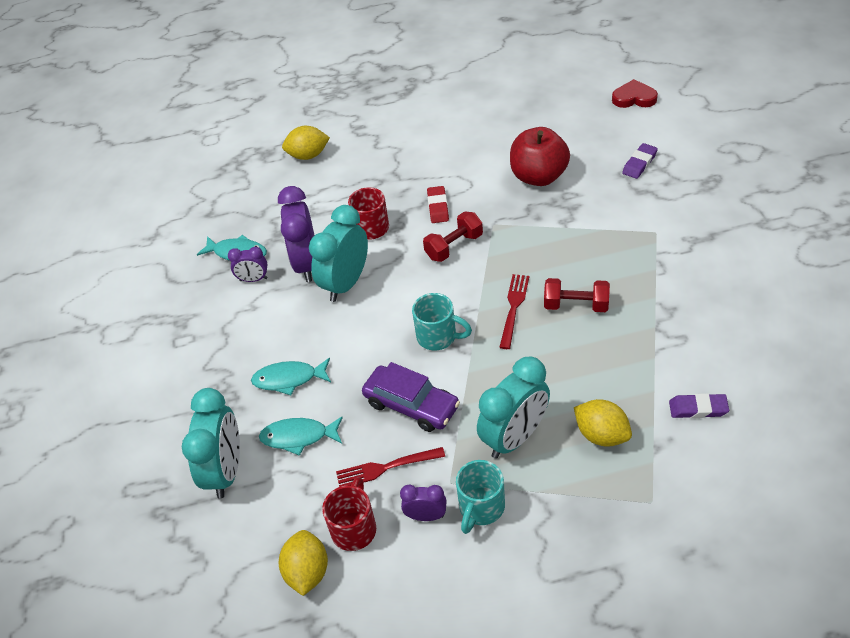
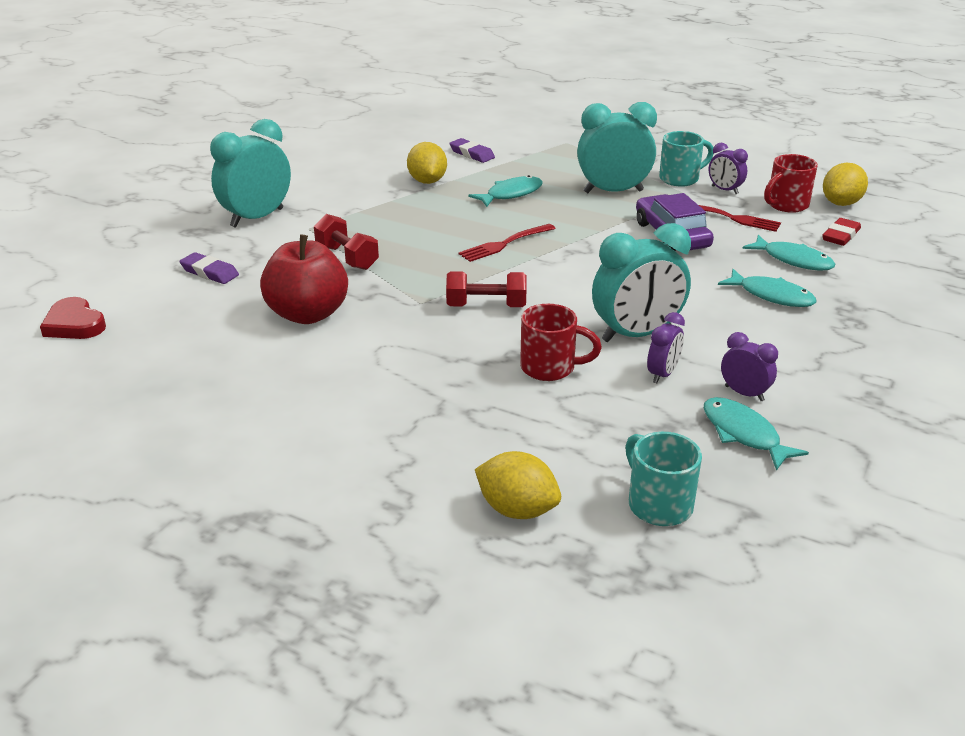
camera: 145 degrees left, 15 degrees down
turquoise clock [182,388,240,499] -> turquoise clock moved to [210,119,291,228]
purple clock [278,186,315,282] -> purple clock [647,312,685,384], size x0.51
turquoise mug [412,293,472,351] -> turquoise mug moved to [625,432,702,526]
red eraser [427,186,449,223] -> red eraser moved to [822,218,861,246]
red dumbbell [544,278,610,312] -> red dumbbell moved to [314,214,379,270]
yellow lemon [574,399,632,447] -> yellow lemon moved to [407,142,447,184]
purple eraser [622,143,658,179] -> purple eraser turned 45 degrees clockwise [179,252,239,284]
none -> turquoise fish [468,175,543,207]

